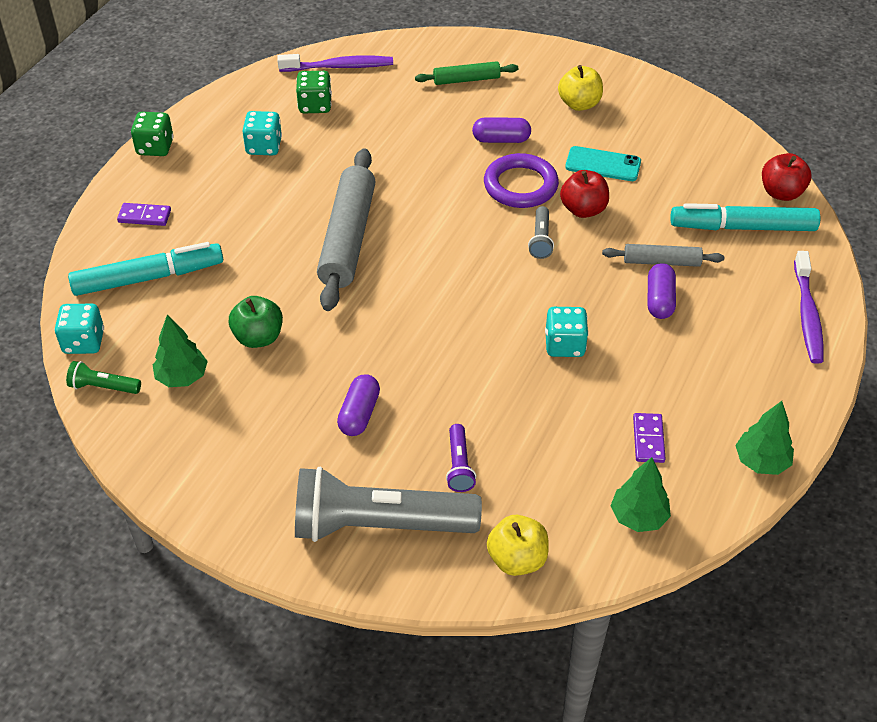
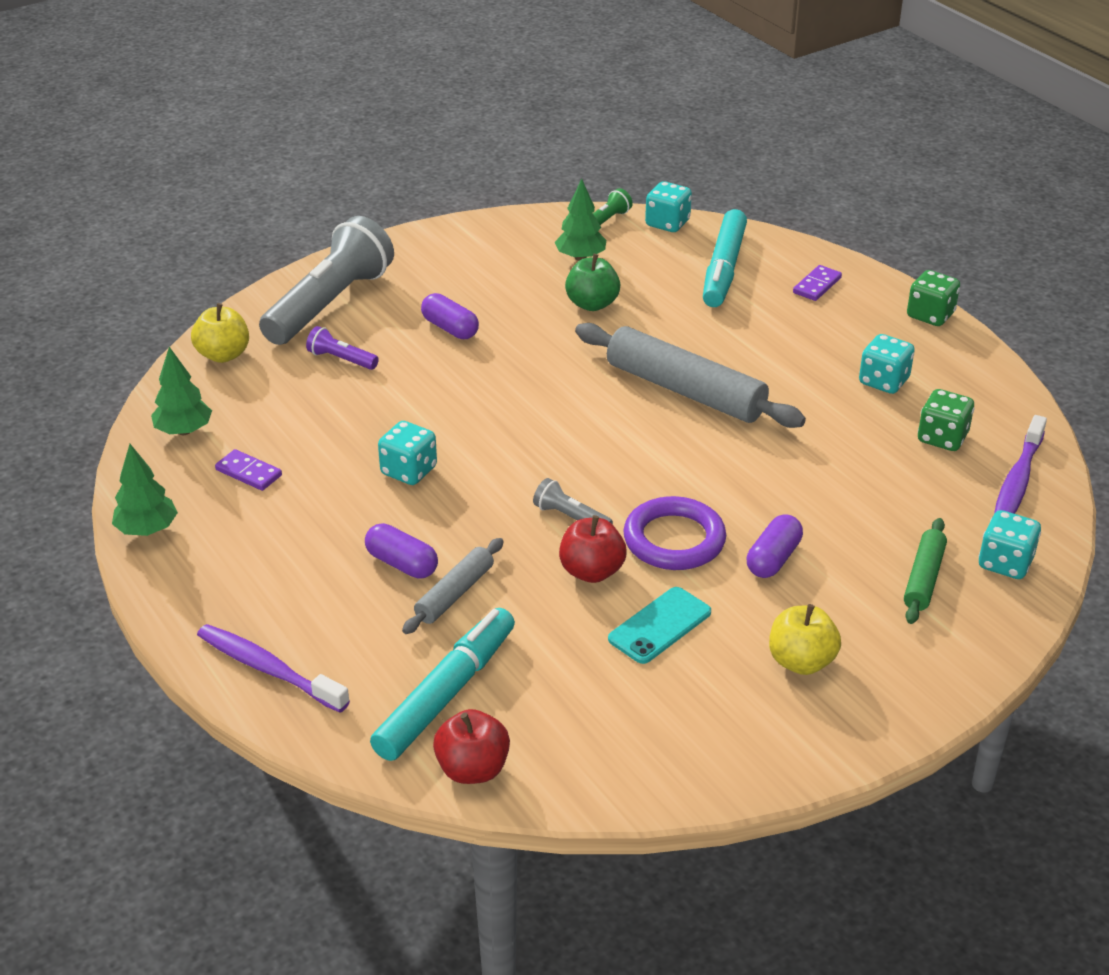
camera: 120 degrees right, 10 degrees down
none -> turquoise dice [979,510,1041,579]

